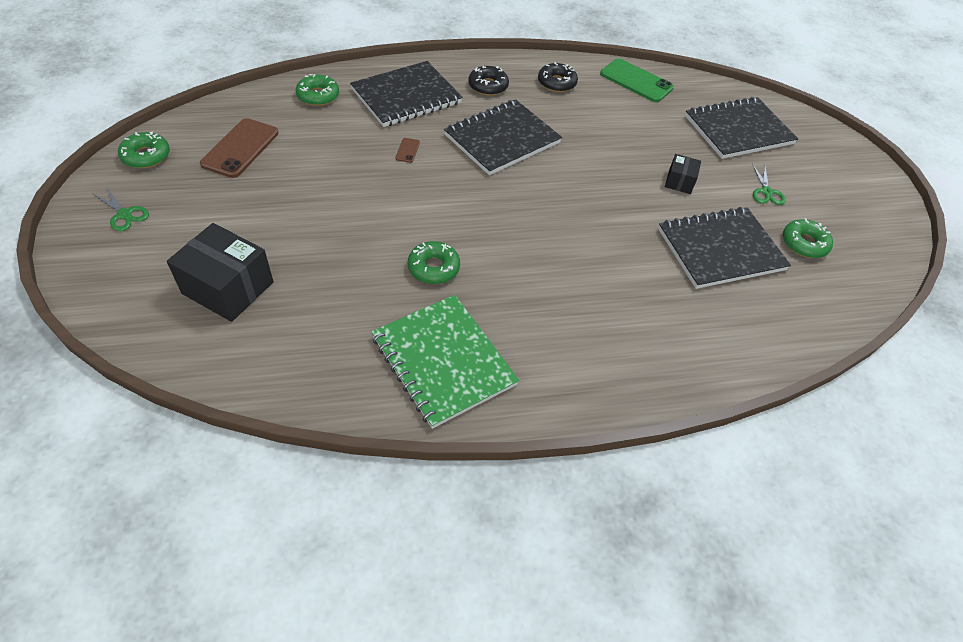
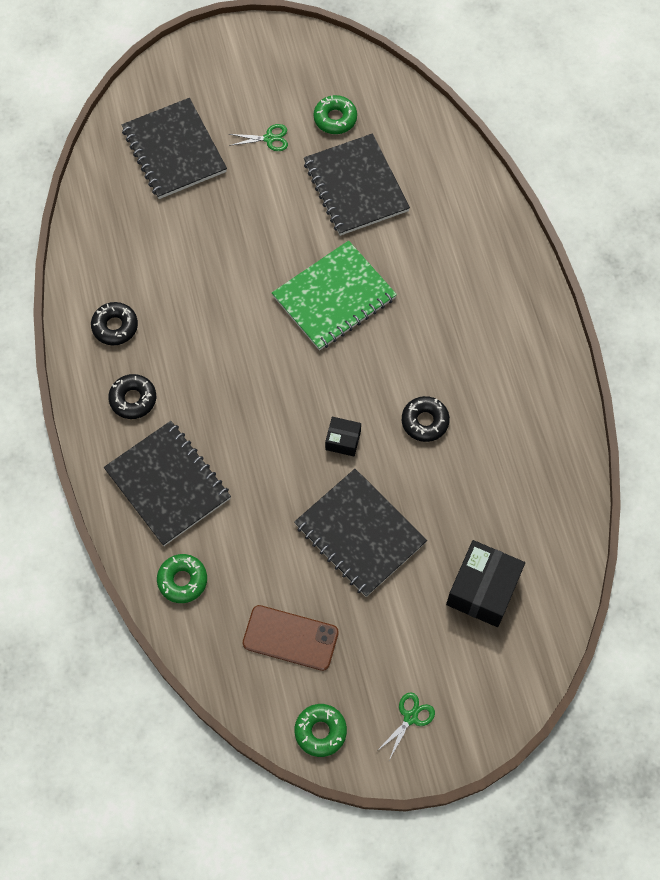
camera: 90 degrees left, 15 degrees up
green notebook [372,295,519,429] -> green notebook moved to [272,240,397,351]
brown phone [395,138,420,163] -> none
green donut [408,241,460,284] -> black donut [402,396,450,442]
black notebook [444,99,562,175] -> black notebook moved to [294,469,427,597]
green phone [600,58,674,102] -> none
black box [665,154,701,194] -> black box moved to [325,417,361,456]

